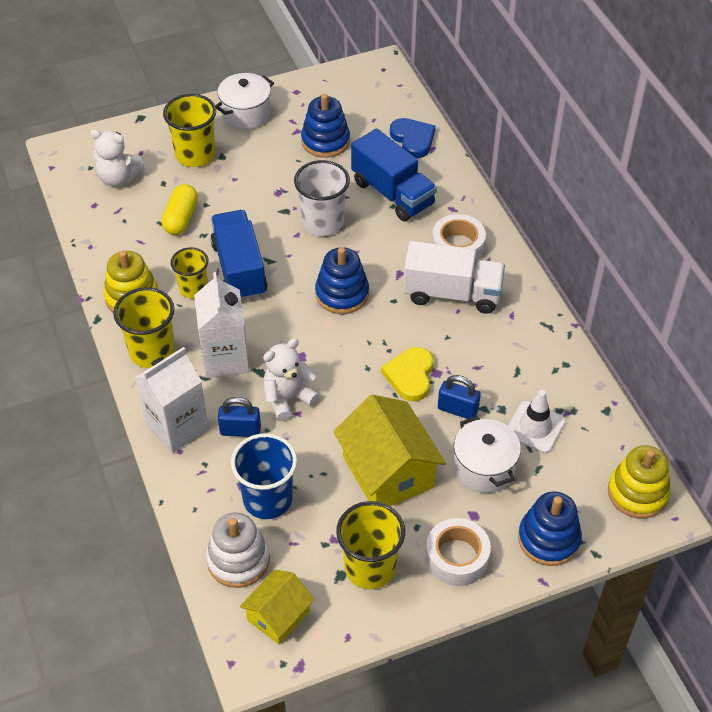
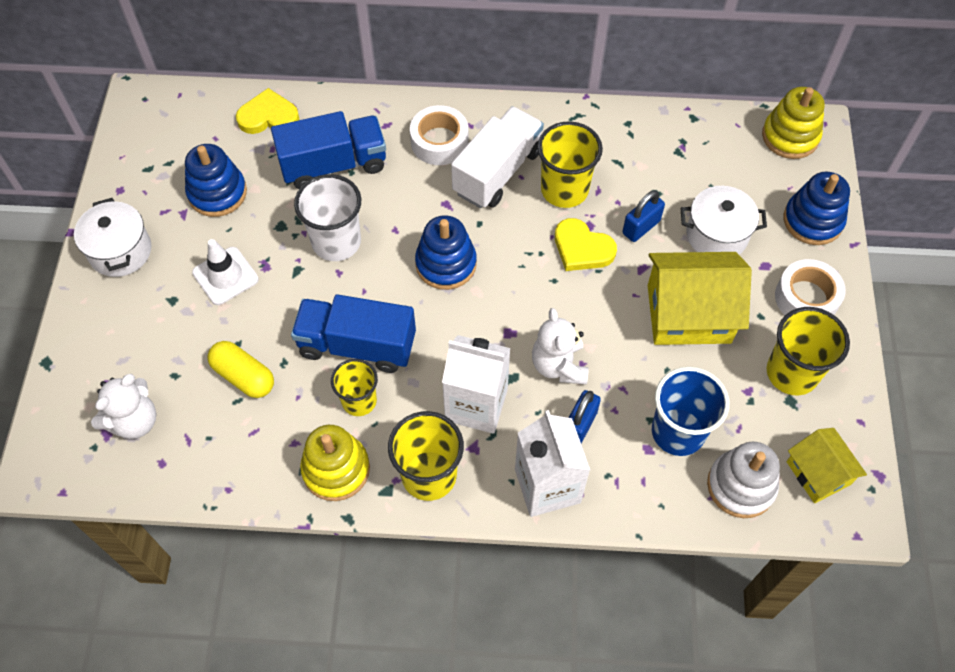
camera: 65 degrees left, 10 degrees up
yellow cup [163,94,216,167] -> yellow cup moved to [537,121,603,208]
blue heart [390,118,435,158] -> yellow heart [236,88,299,134]
white traffic cone [508,390,566,453] -> white traffic cone moved to [192,239,259,305]

